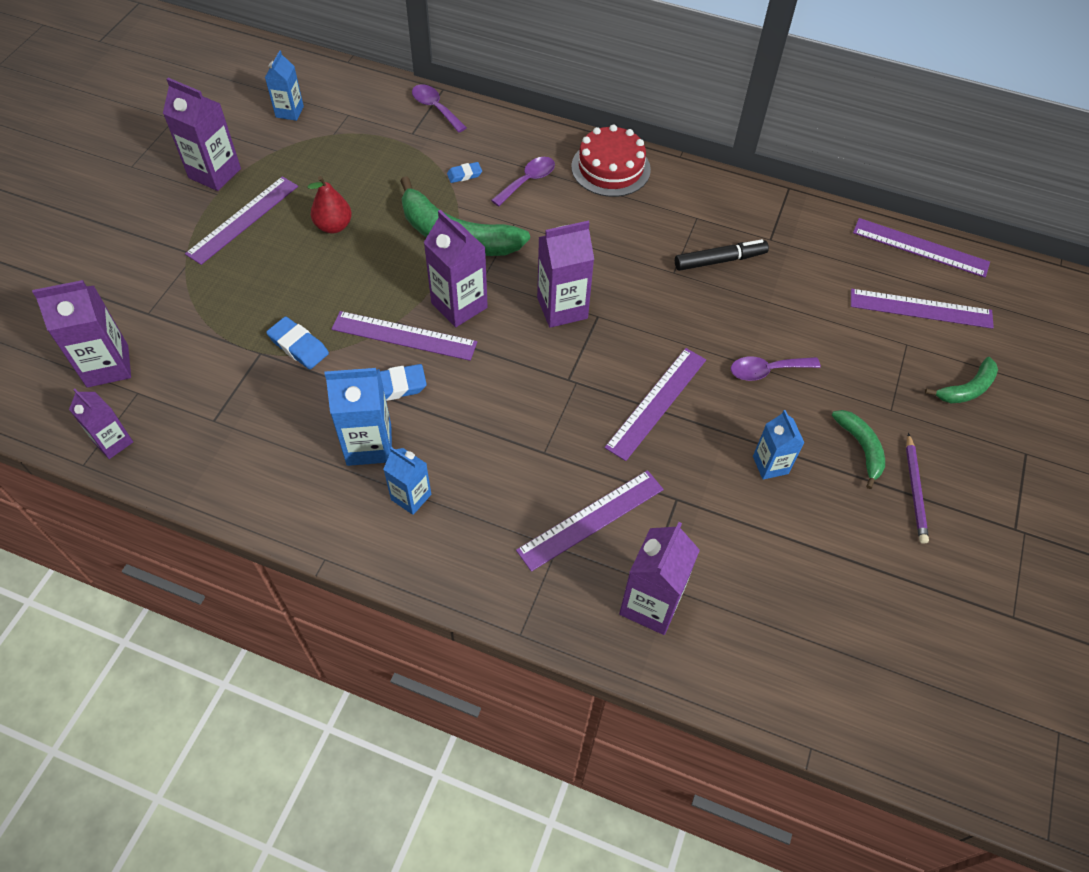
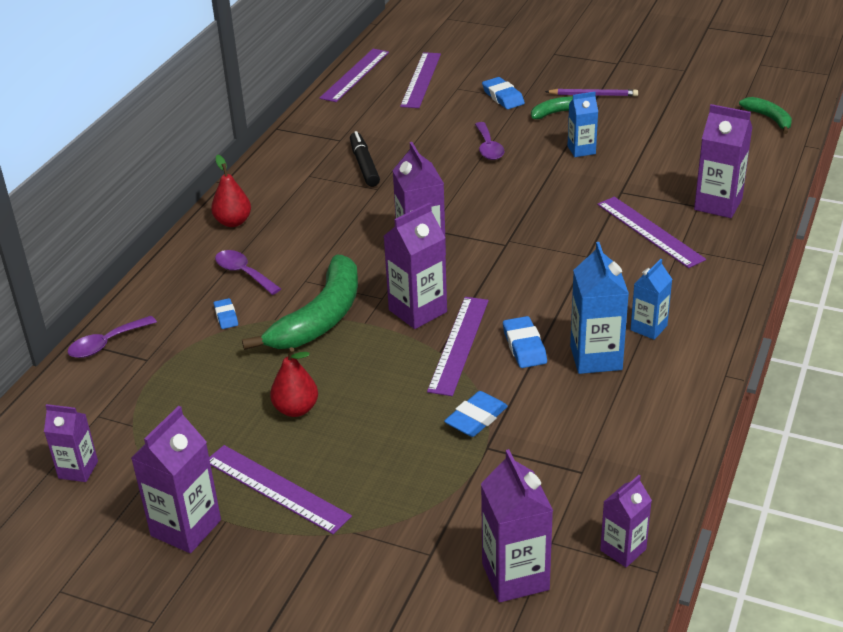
camera: 85 degrees left, 20 degrees down
blue carton [265,50,304,121] -> purple carton [44,404,98,482]
red cake [571,124,651,197] -> red pear [211,155,251,227]
purple ruler [604,348,706,461] -> none
green banana [925,357,998,403] -> green banana moved to [739,97,792,134]
none -> blue eraser [482,77,525,109]

